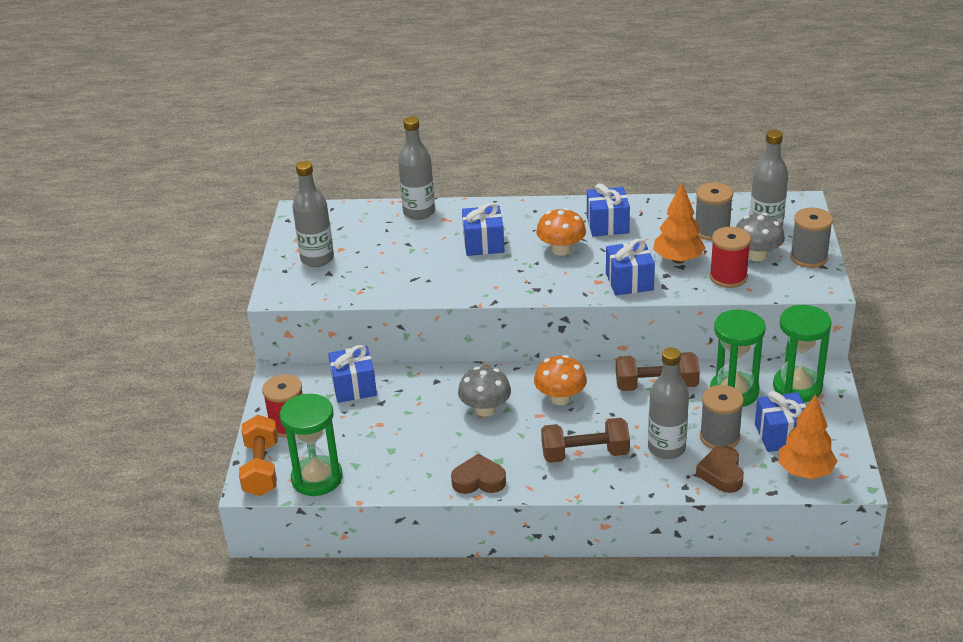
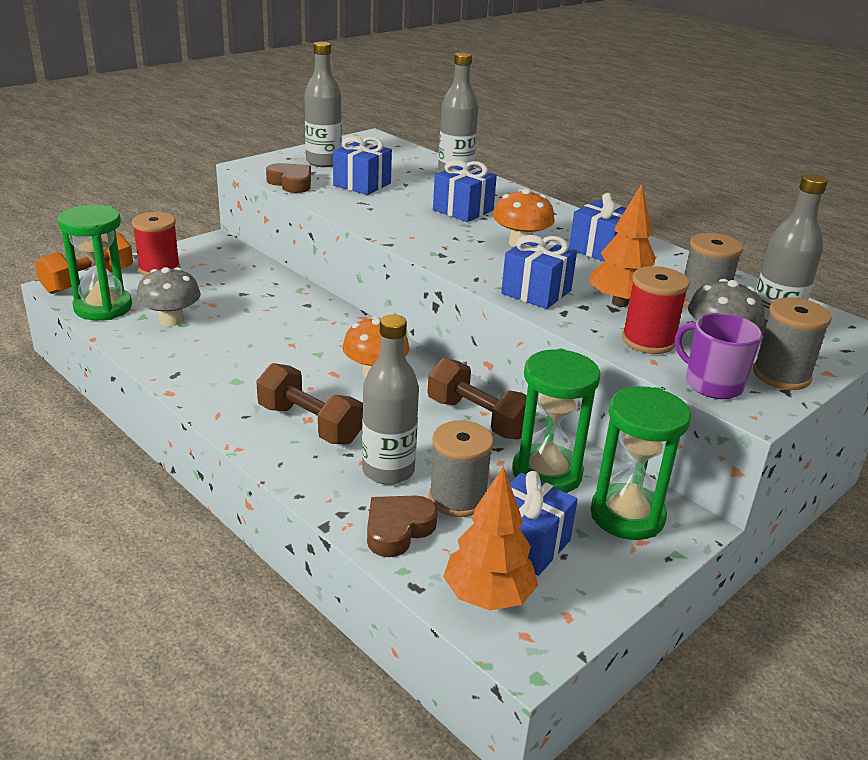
camera: 40 degrees right, 5 degrees down
blue gift [328,345,377,403] -> blue gift moved to [333,136,392,195]
brown heart [451,453,506,494] -> brown heart moved to [266,163,311,193]
grey mushroom [458,367,511,417] -> grey mushroom moved to [136,267,201,326]
none -> purple mug [675,313,762,399]

